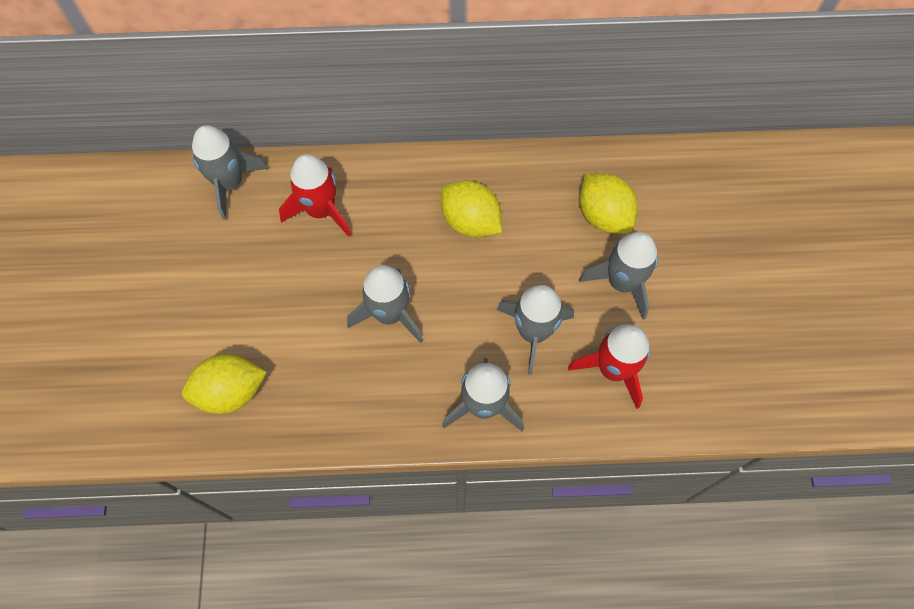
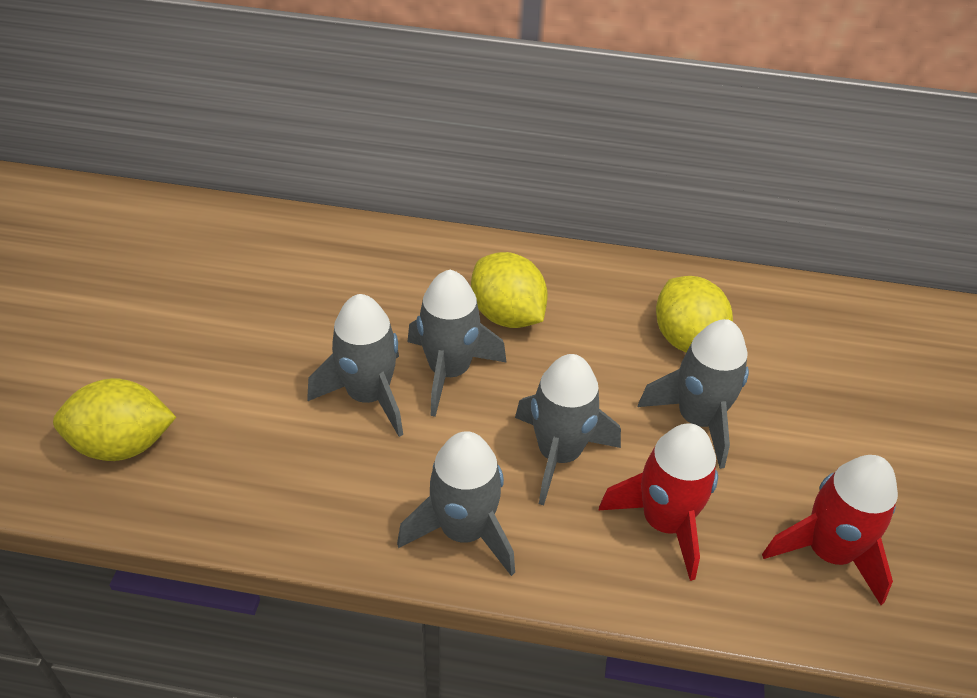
camera: 10 degrees right, 20 degrees down
grey rocket [192,125,269,220] -> grey rocket moved to [408,270,507,417]
red rocket [279,154,351,237] -> red rocket moved to [762,455,898,605]

